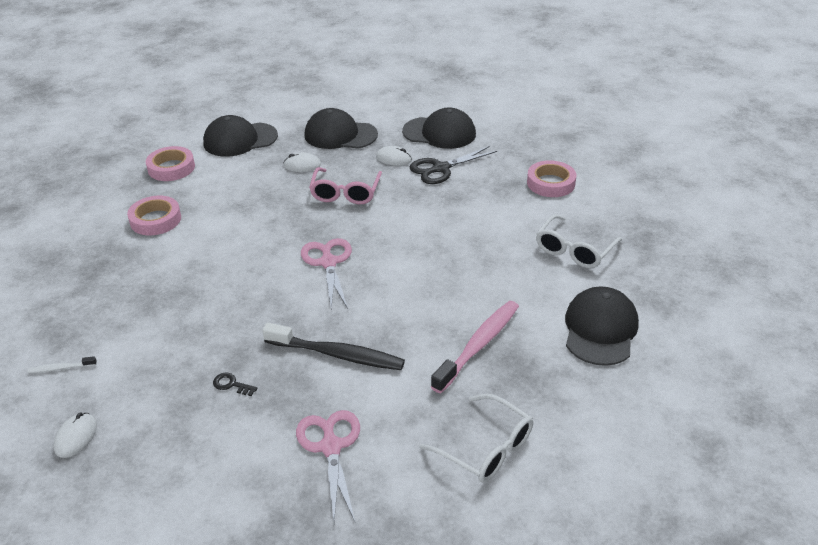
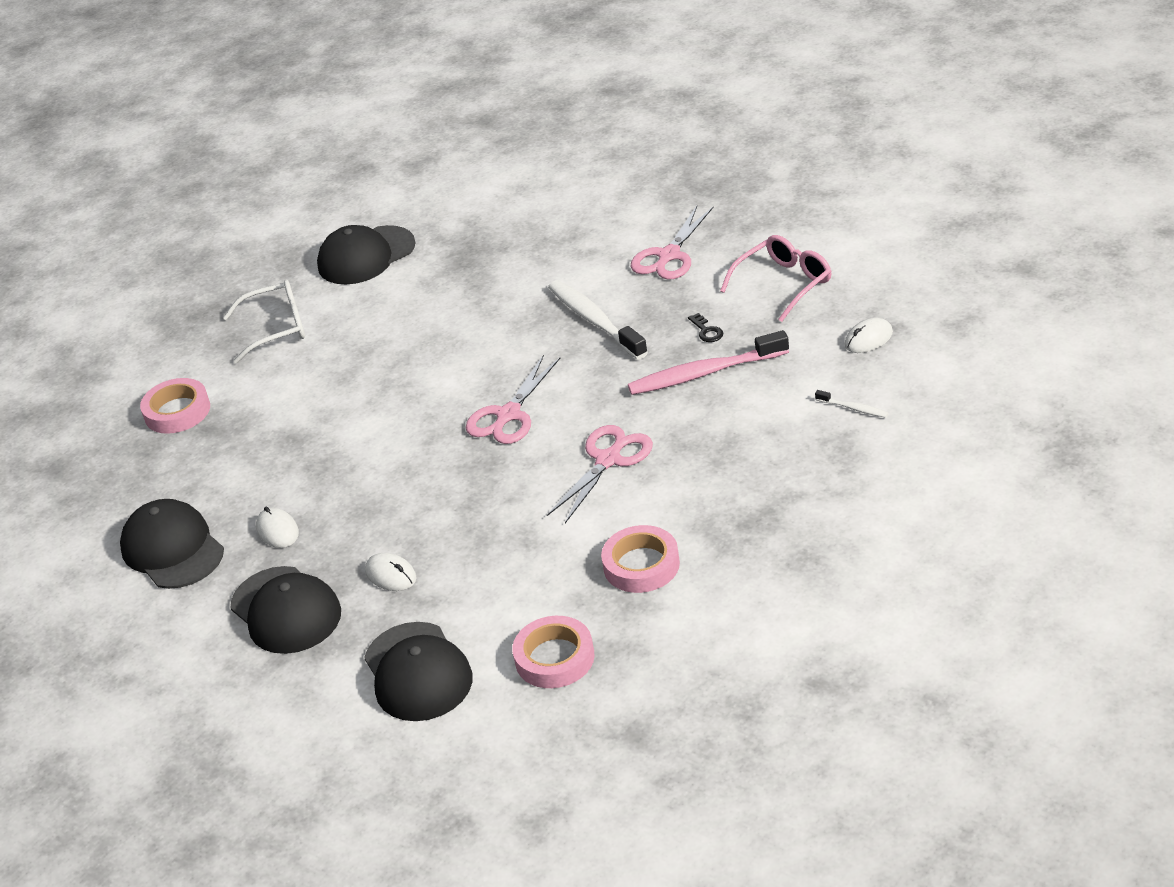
camera: 135 degrees left, 0 degrees up
black cap [203,115,278,157] -> black cap turned 45 degrees clockwise [364,622,472,721]
black toothbrush [262,323,405,370] -> white toothbrush [548,280,648,360]
pink glasses [309,167,382,204] -> pink glasses moved to [720,235,831,322]
black scissors [410,146,497,184] -> none
white glasses [419,394,533,483] -> none
pink toothbrush [431,301,519,393] -> pink toothbrush moved to [628,330,789,395]
none -> pink scissors [547,425,653,523]

